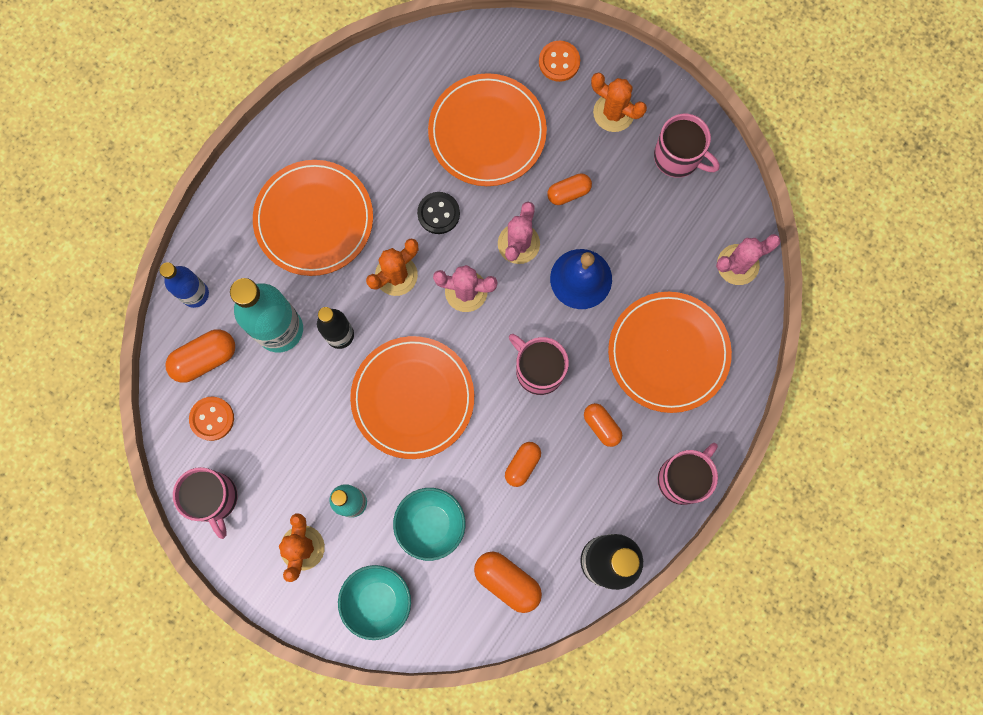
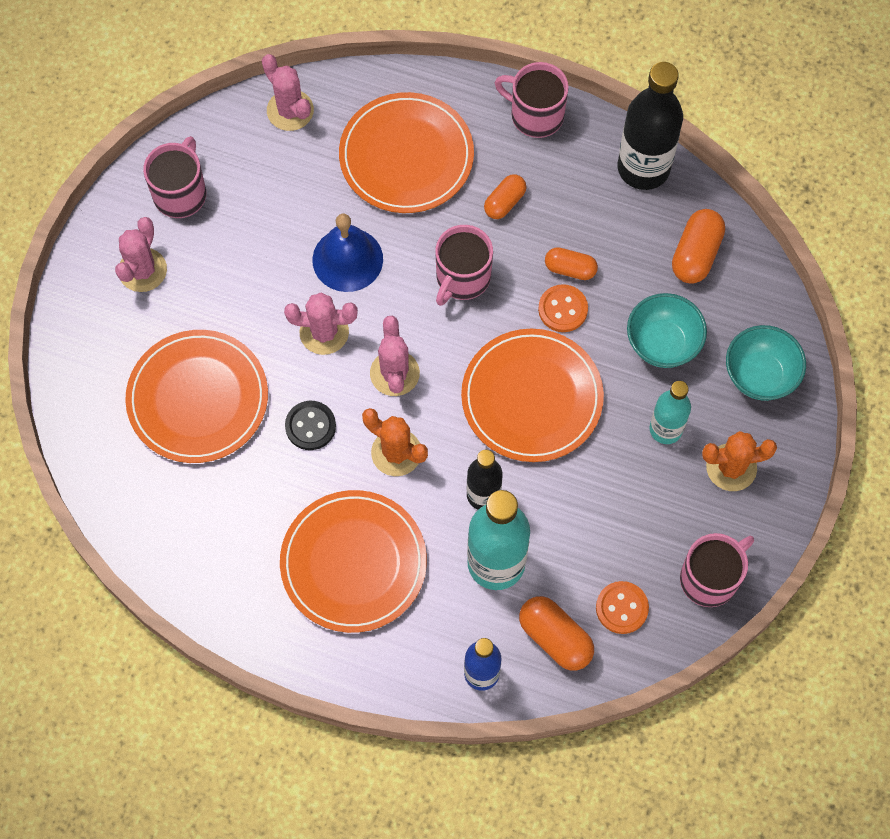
camera: 105 degrees left, 10 degrees down
orange button [539,41,580,82] -> orange button moved to [538,284,588,332]
orange capsule [547,173,592,205] -> none
orange cactus [591,73,647,132] -> pink cactus [115,217,167,292]

